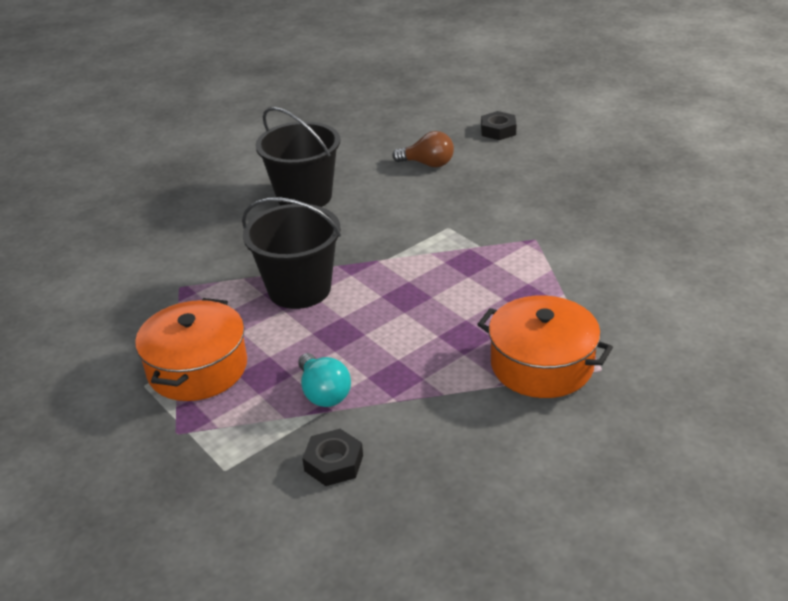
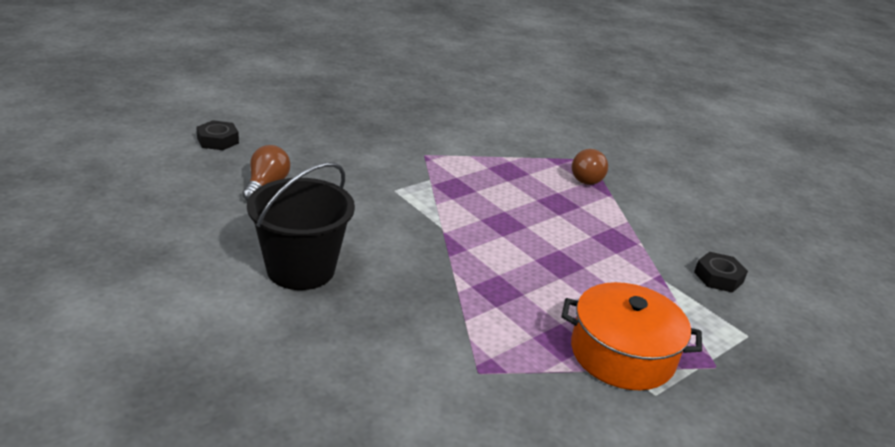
camera: 95 degrees left, 5 degrees down
black bucket [242,198,341,309] -> none
turquoise light bulb [298,353,351,407] -> none
orange pot [477,295,613,398] -> brown light bulb [572,149,608,185]

